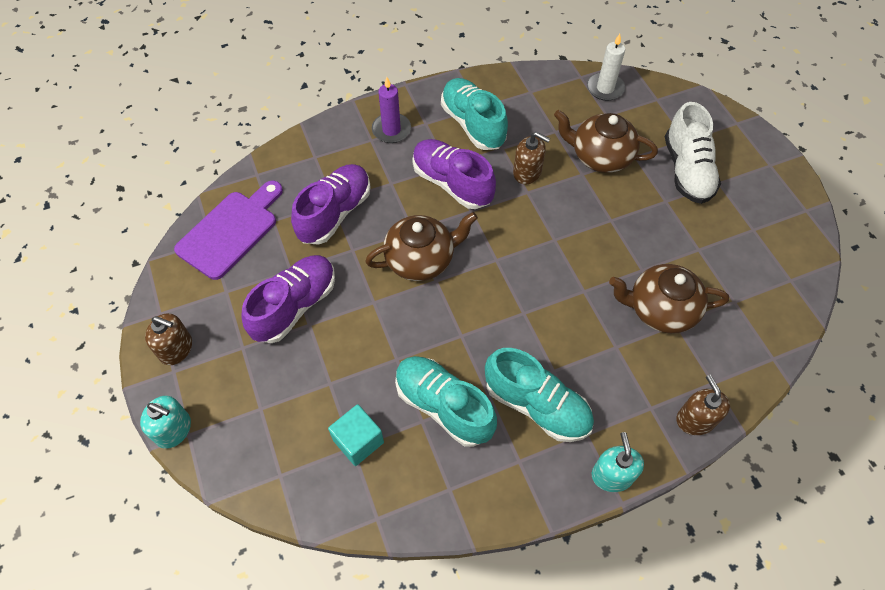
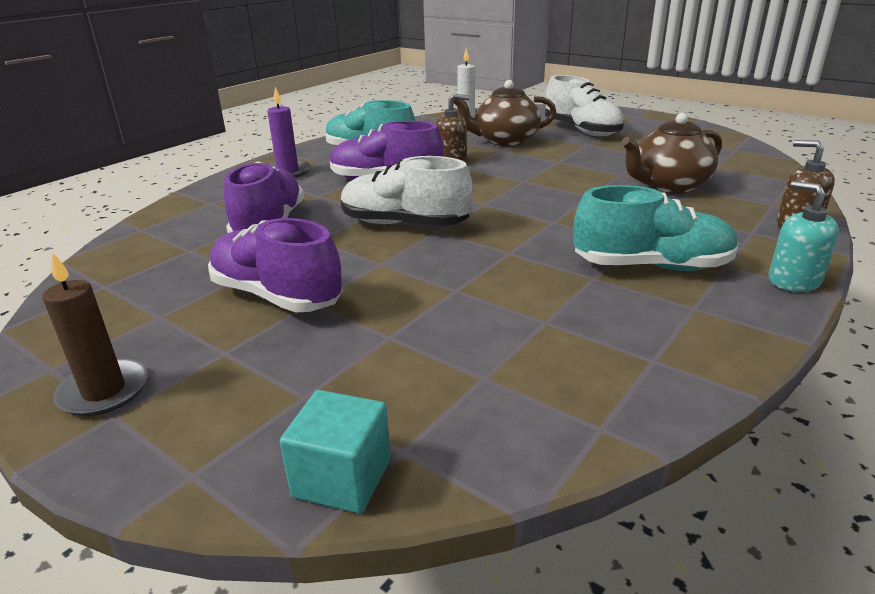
camera: 30 degrees left, 30 degrees down
turquoise soap dispenser [140,396,191,449] -> none
brown soap dispenser [145,313,192,365] -> brown candle [43,252,148,416]
purple cutting board [174,180,283,280] -> none
purple shoe [241,255,335,343] -> purple shoe turned 60 degrees counterclockwise [208,218,343,312]
turquoise cube [328,404,384,466] -> turquoise cube moved to [280,390,391,514]
brown teapot [365,212,478,281] -> white shoe [341,156,473,226]
turquoise shoe [395,356,497,447] -> none

